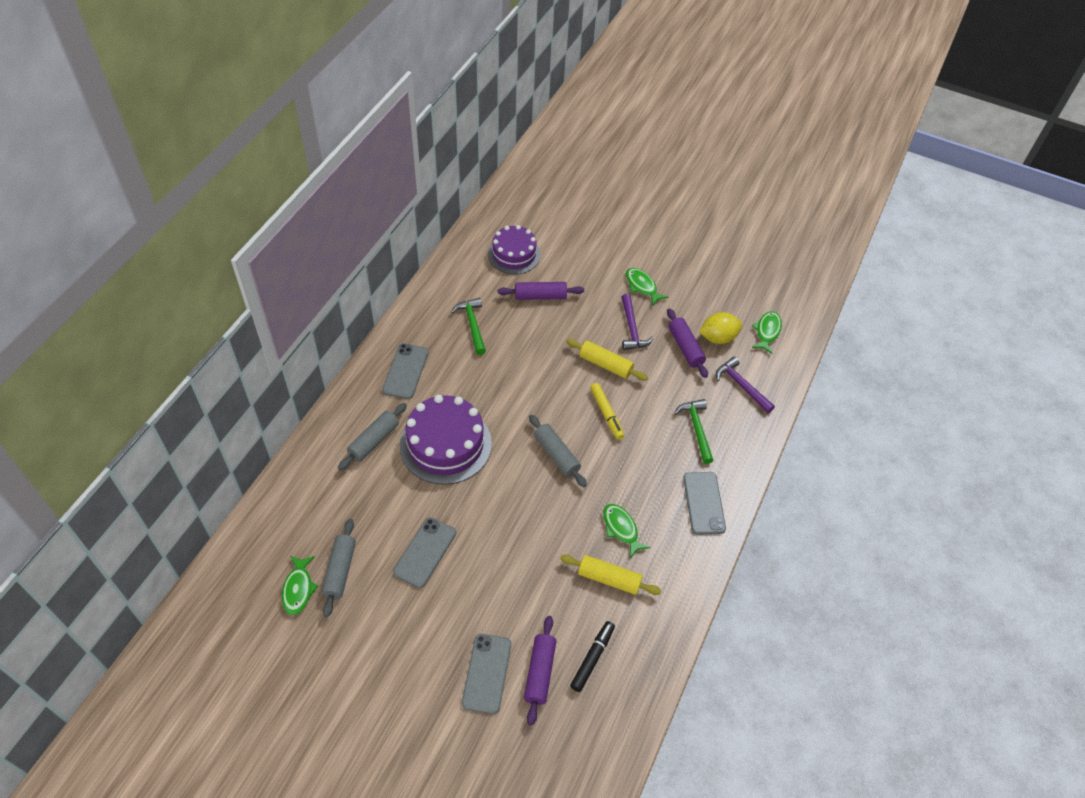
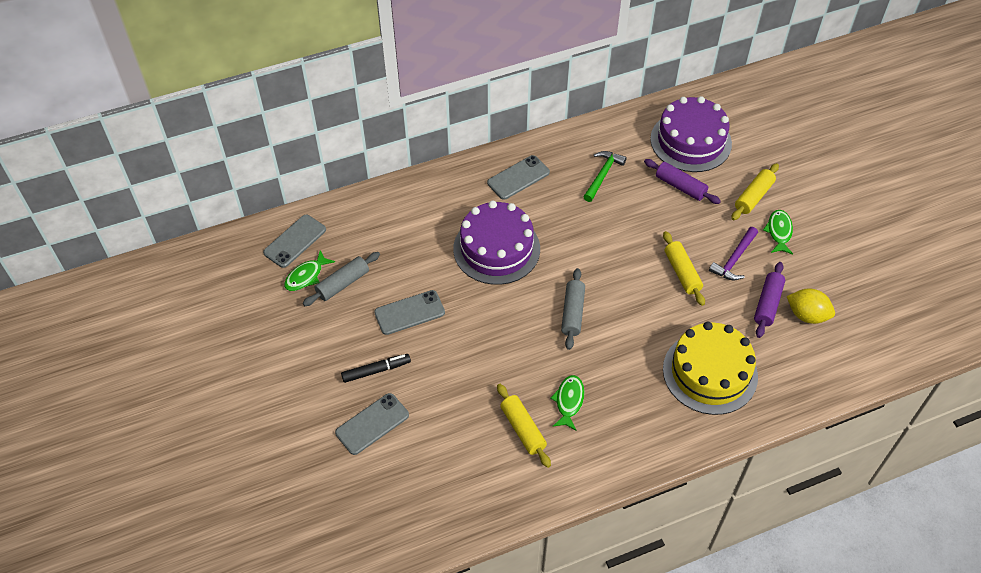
camera: 45 degrees right, 0 degrees up
grey rolling pin [338,403,407,470] -> none
purple cake [488,225,540,274] -> purple cake [650,96,732,172], size x1.51
purple rolling pin [524,616,556,726] -> none
black marker [570,621,615,692] -> black marker moved to [341,354,411,383]
yellow marker [590,383,624,440] -> none
green hammer [674,399,714,464] -> yellow cake [663,322,758,415]
grey phone [683,472,726,535] -> grey phone moved to [263,215,326,268]
purple hammer [716,357,775,413] -> none
green fish [752,311,782,354] -> none
none -> yellow rolling pin [731,163,779,221]

